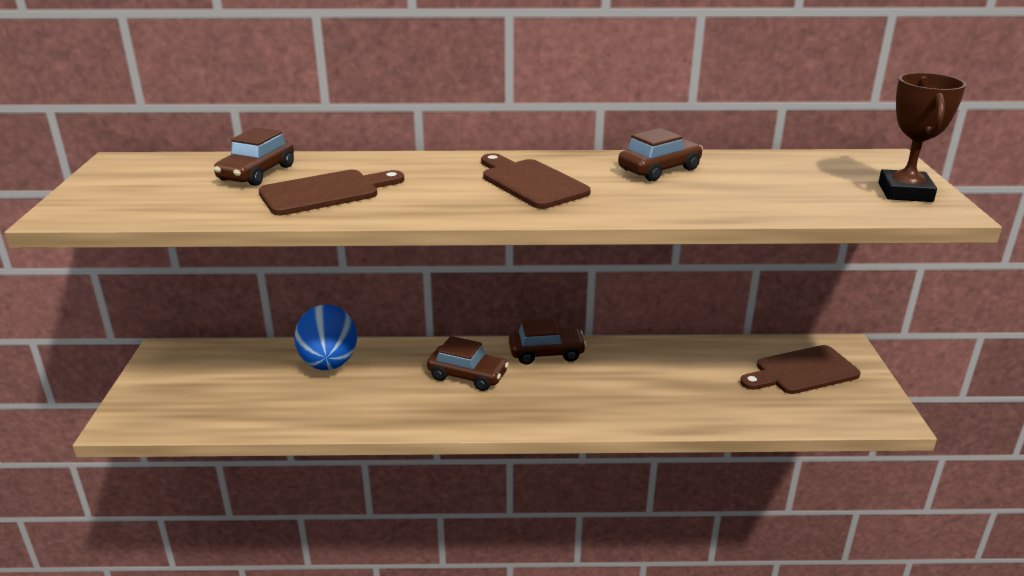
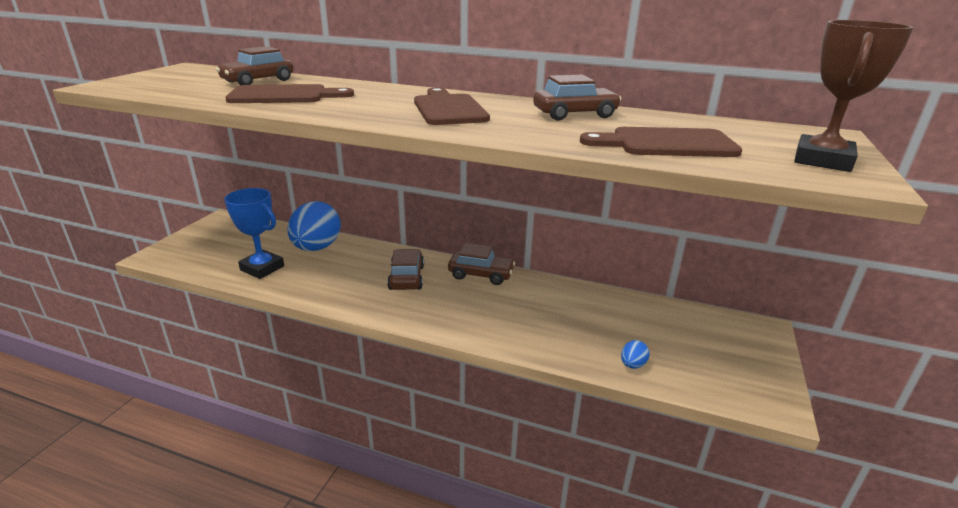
camera: 20 degrees right, 0 degrees up
brown car [427,336,509,391] -> brown car turned 135 degrees counterclockwise [387,249,424,290]
brown cutting board [740,345,860,394] -> brown cutting board moved to [580,127,742,157]
none -> blue trophy [224,188,284,279]
none -> blue egg [621,340,650,369]

